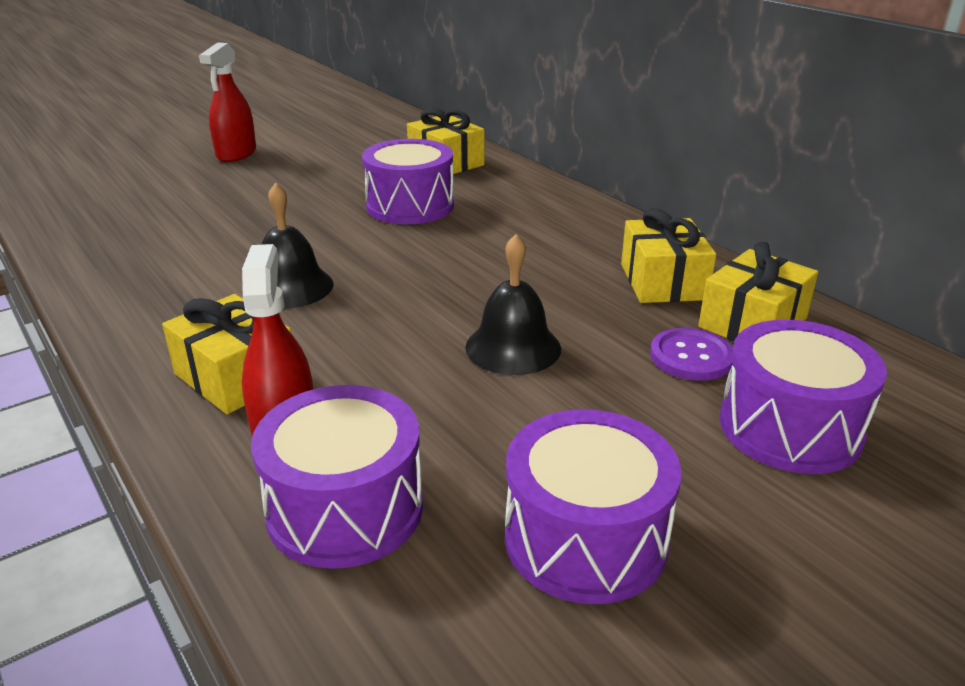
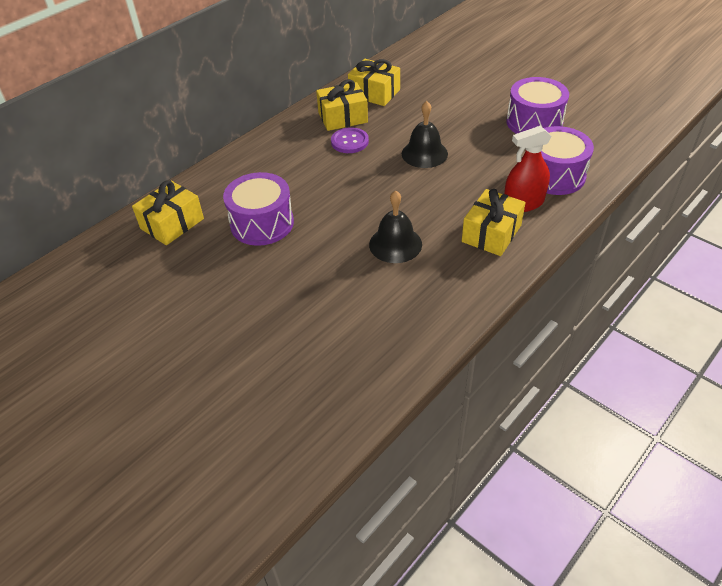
camera: 100 degrees left, 15 degrees up
red spray bottle [199,42,256,162] -> none
purple button [650,328,733,381] -> purple button moved to [331,127,369,153]
purple drum [719,319,887,474] -> none

